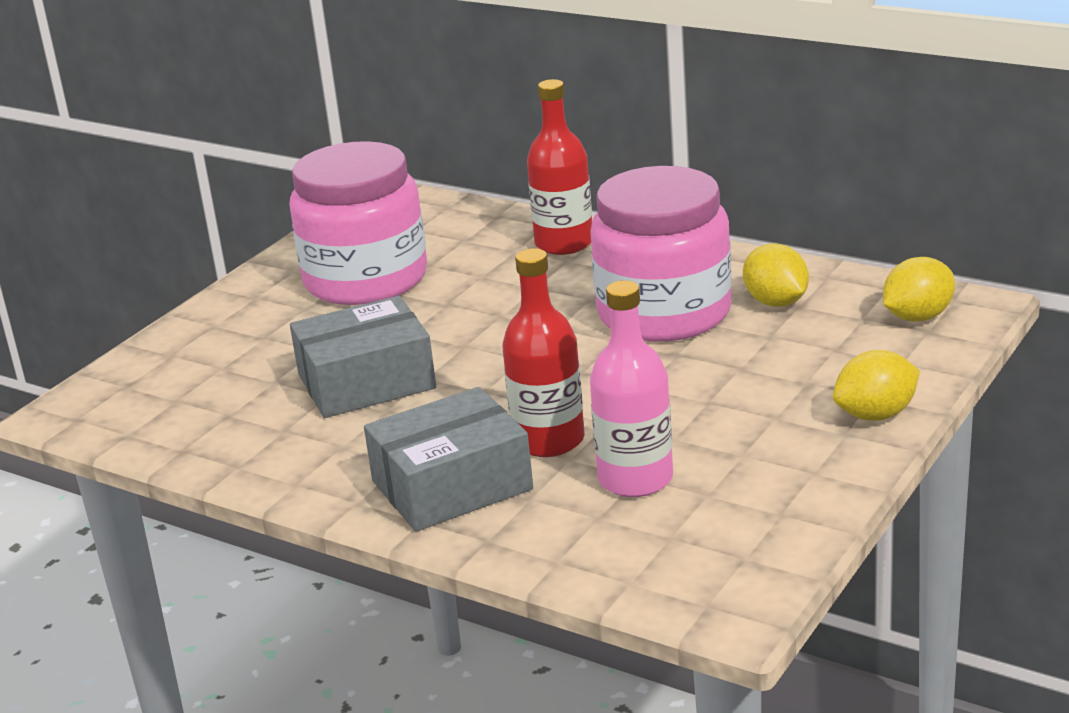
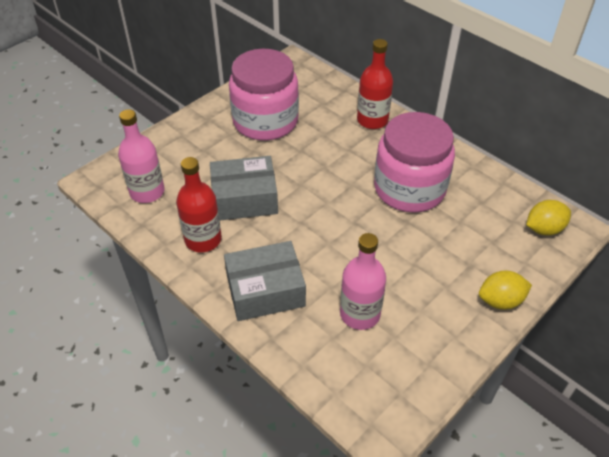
camera: 10 degrees right, 20 degrees up
red bottle [502,248,585,457] -> red bottle moved to [176,157,222,252]
yellow lemon [743,243,809,307] -> none
none -> pink bottle [118,109,165,203]

